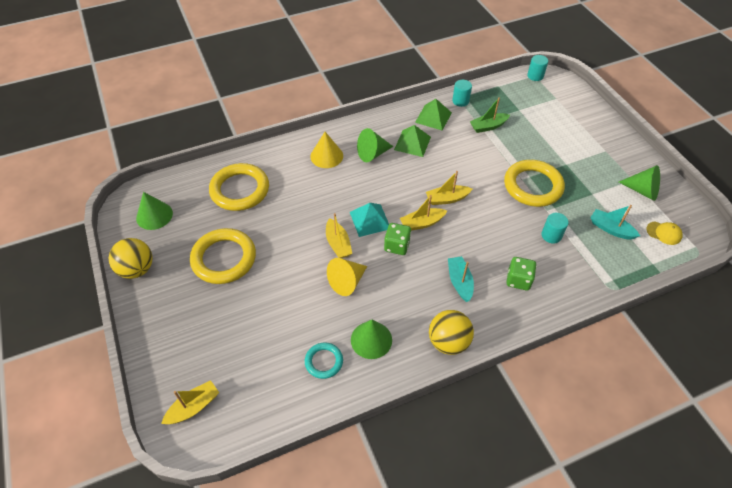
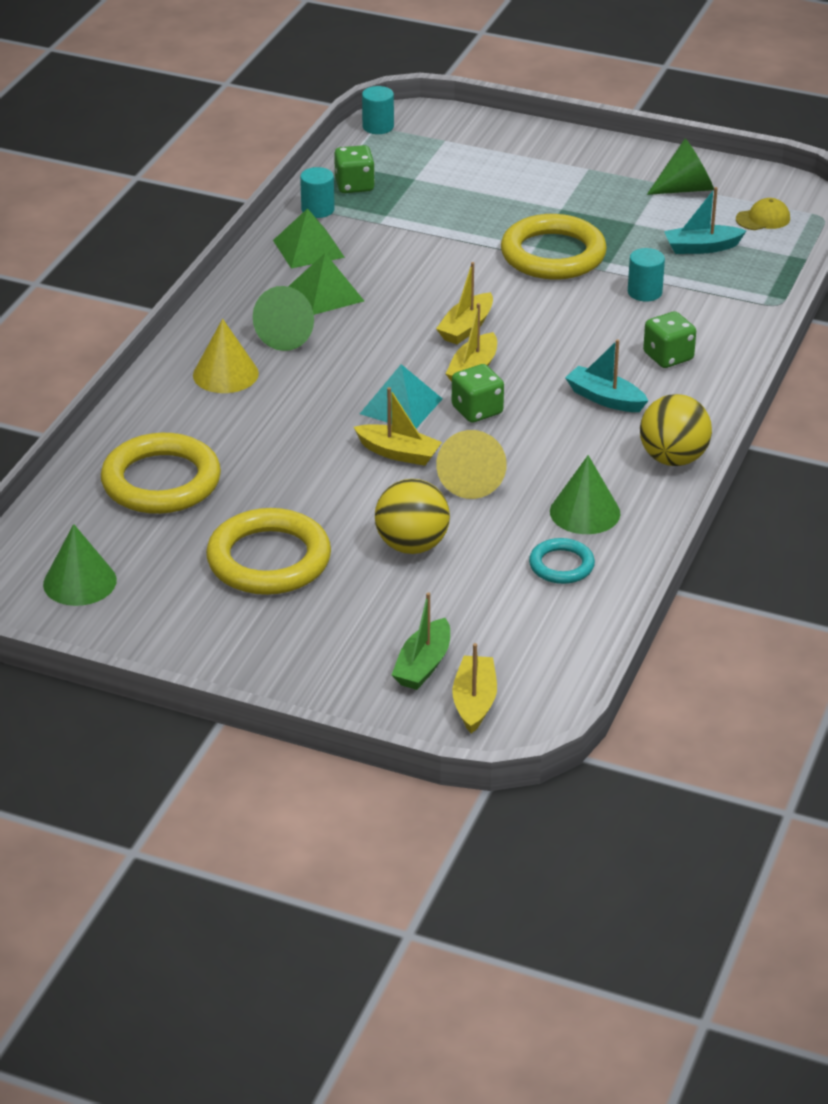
camera: 45 degrees left, 15 degrees down
yellow ball [109,238,152,279] -> yellow ball moved to [375,479,450,554]
green boat [470,97,510,133] -> green boat moved to [392,592,450,690]
none -> green dice [334,145,375,193]

